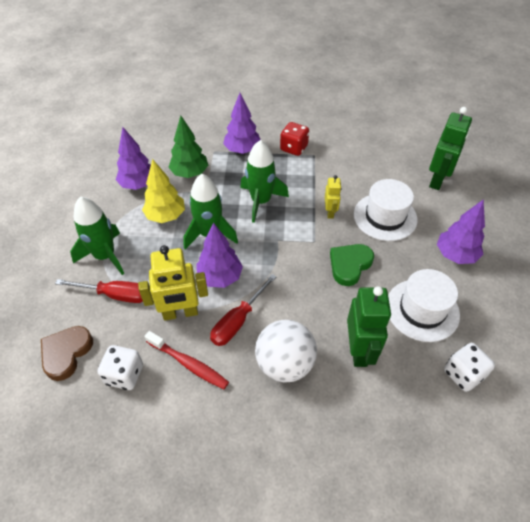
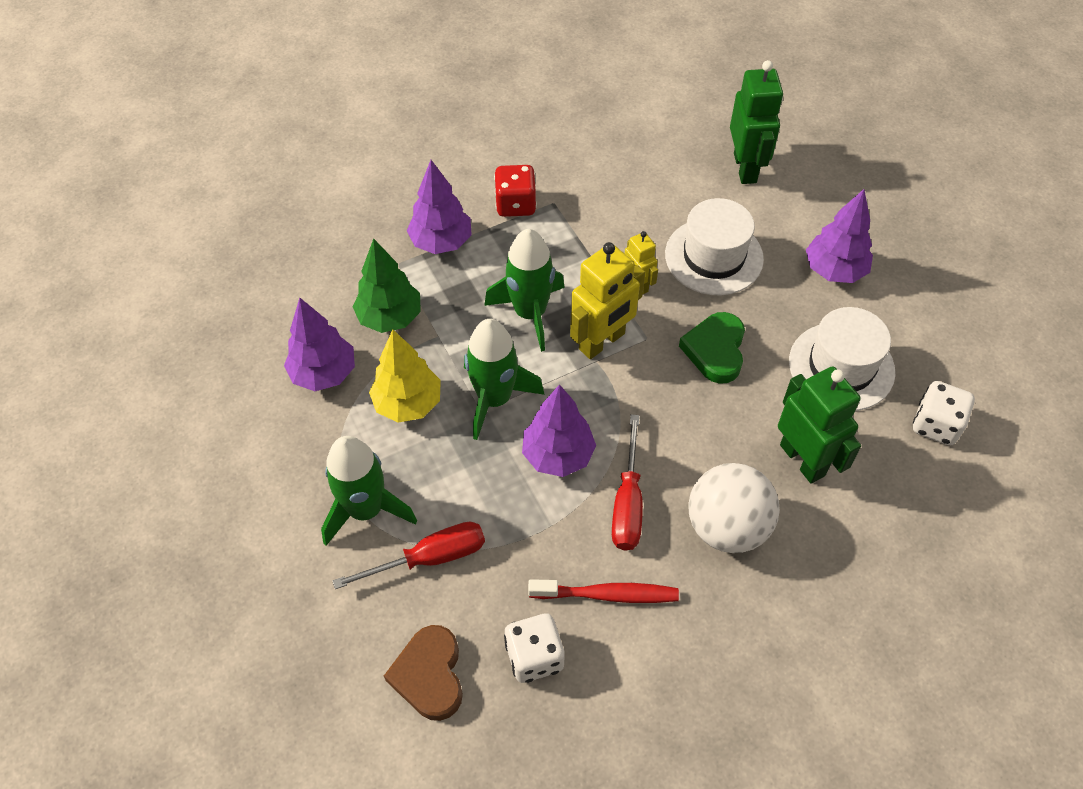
camera: 30 degrees left, 5 degrees up
yellow robot [138,245,208,321] -> yellow robot moved to [570,242,645,359]

